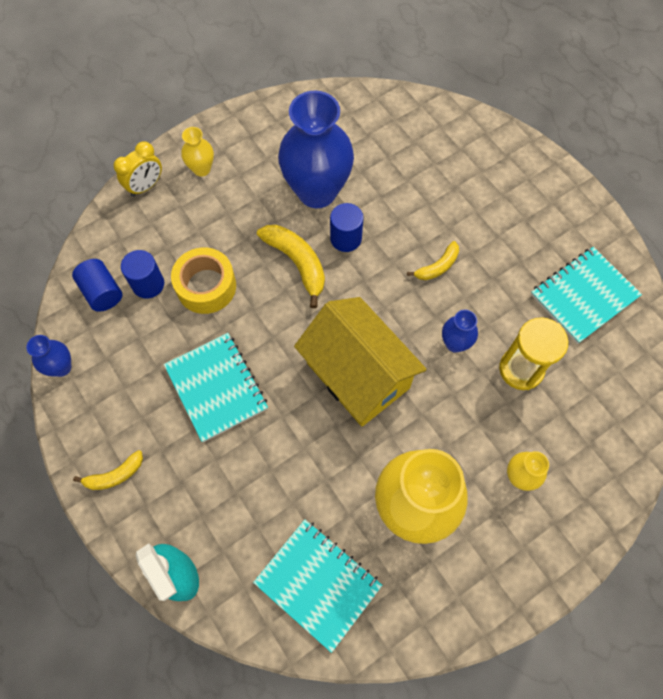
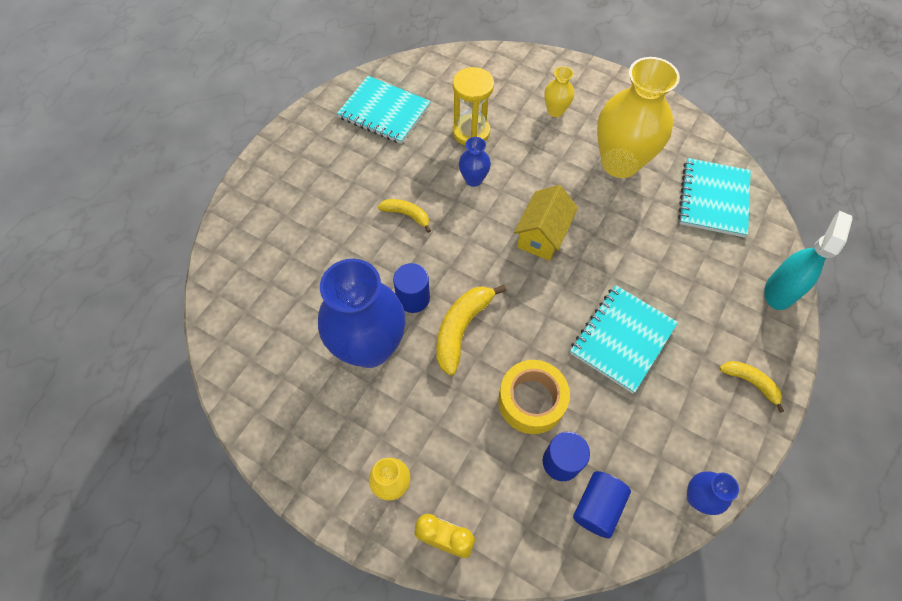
camera: 115 degrees left, 5 degrees down
yellow house [294,297,427,427] -> yellow house [514,185,578,261], size x0.60

